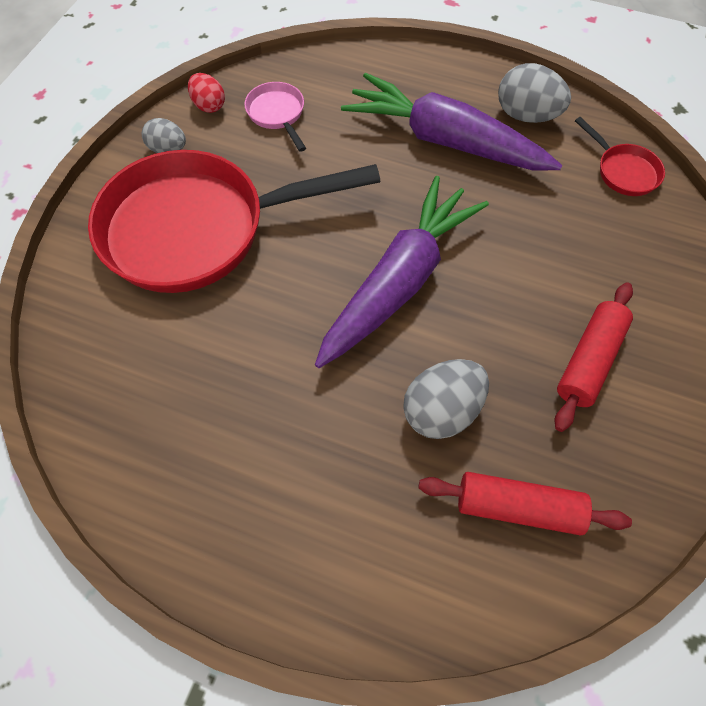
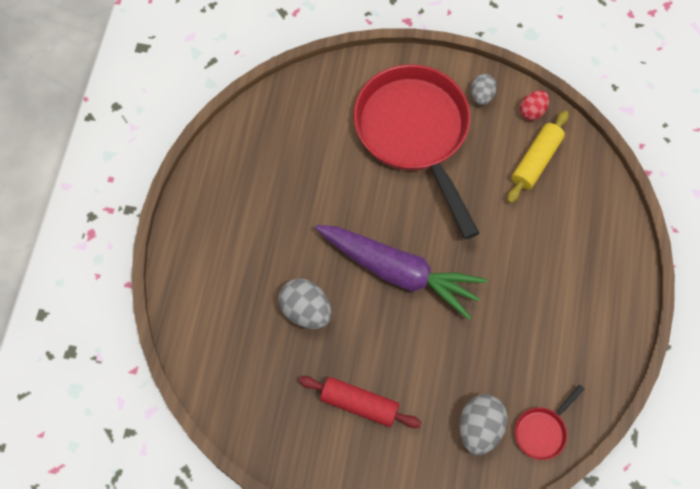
camera: 80 degrees right, 5 degrees up
pink pan [244,82,306,152] -> yellow rolling pin [507,111,569,203]
purple carrot [341,73,562,170] -> none
red rolling pin [418,472,632,535] -> none
grey egg [498,63,571,123] -> grey egg moved to [459,395,508,455]

